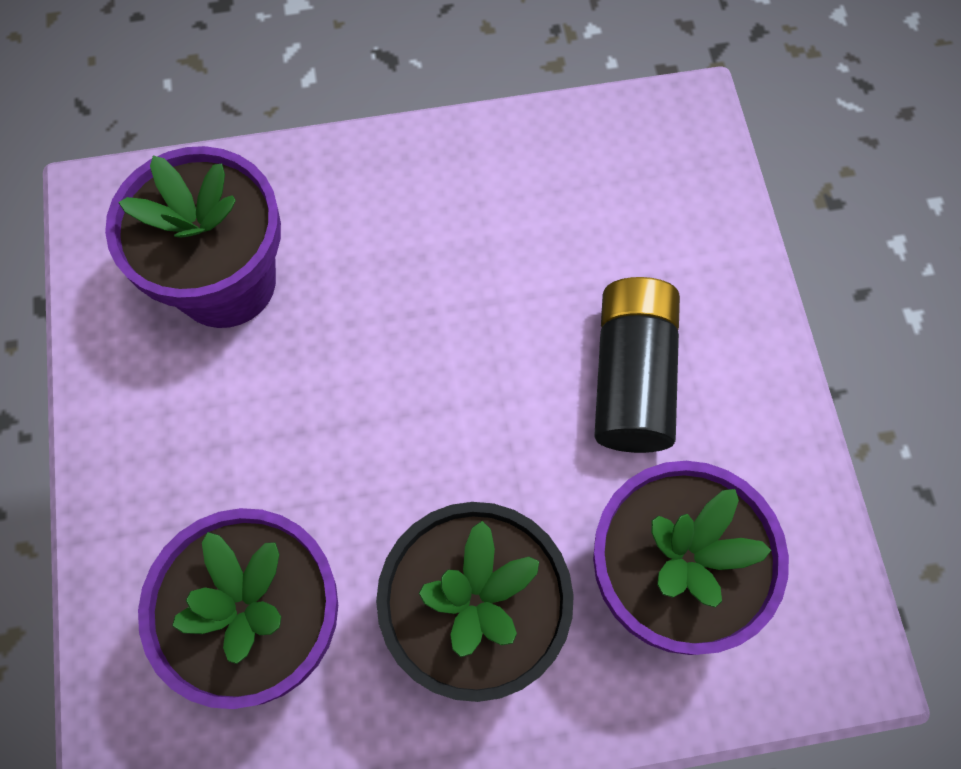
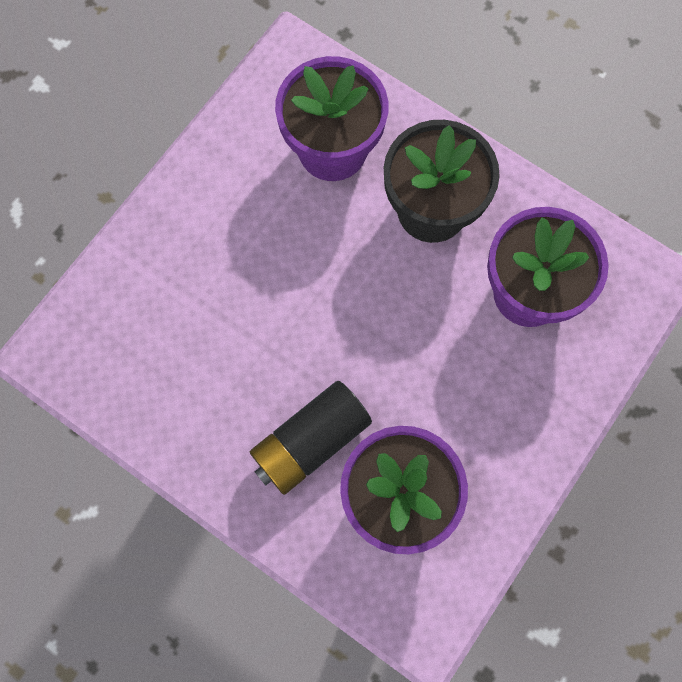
camera: 135 degrees left, 5 degrees up
black battery [594,277,680,453] -> black battery moved to [250,381,372,495]

